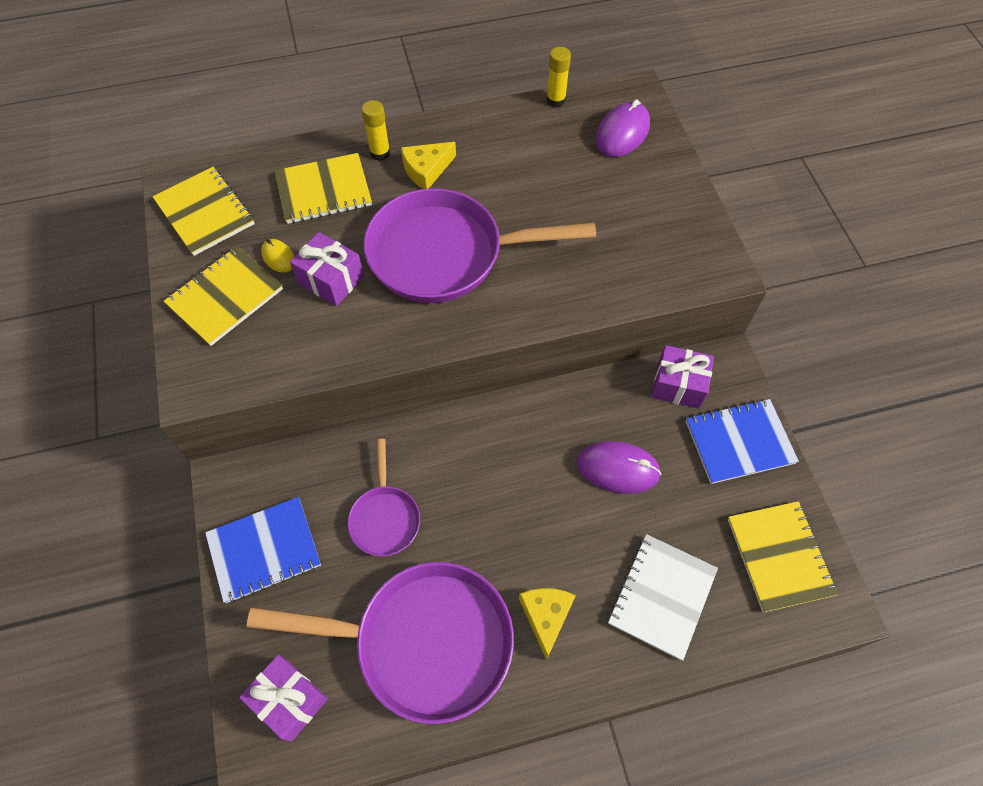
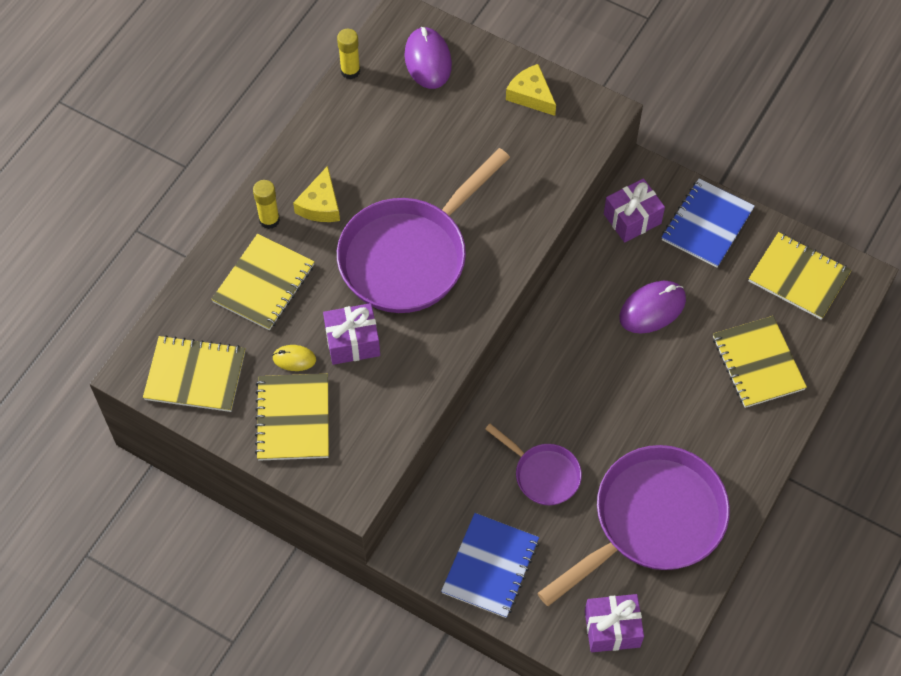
camera: 45 degrees left, 0 degrees up
yellow cheese [519,588,576,660] -> yellow cheese moved to [506,64,556,116]
white notebook [608,534,718,660] -> yellow notebook [713,316,807,408]

